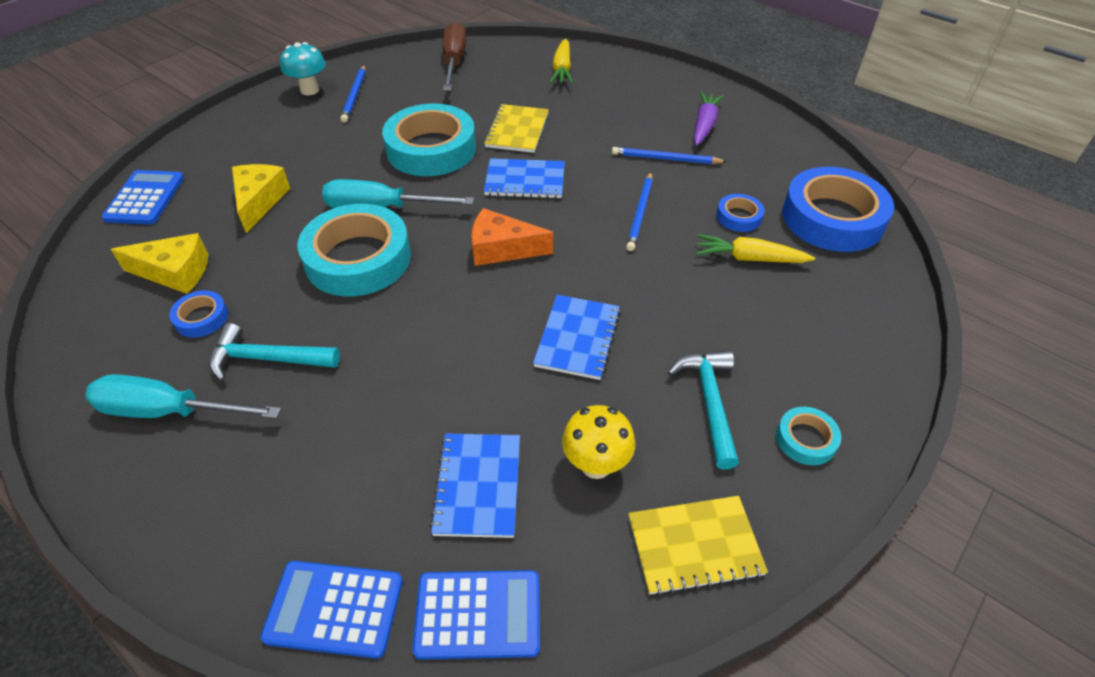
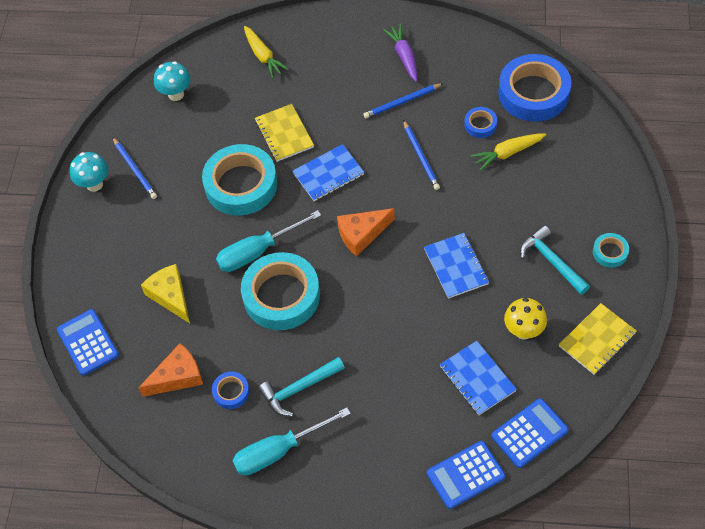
camera: 30 degrees left, 10 degrees up
yellow cheese [111,233,209,294] -> orange cheese [138,343,203,397]
brown screwdriver [443,22,466,91] -> turquoise mushroom [154,61,190,101]

